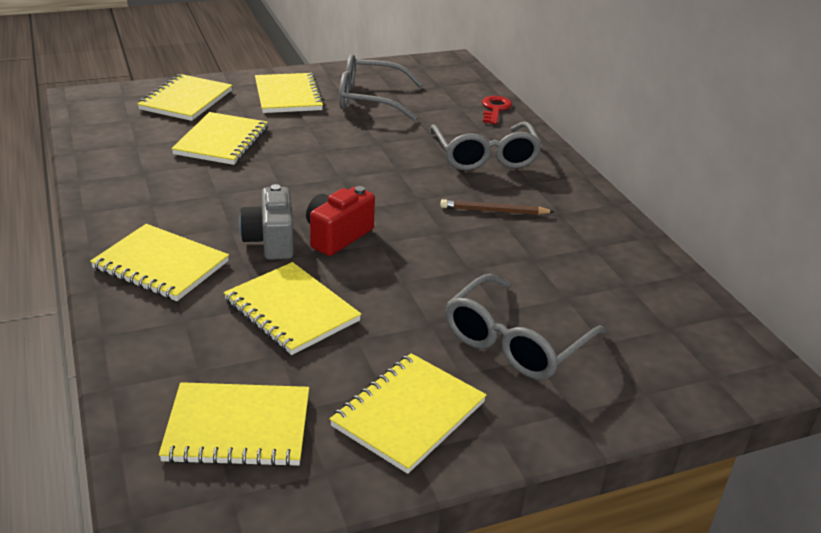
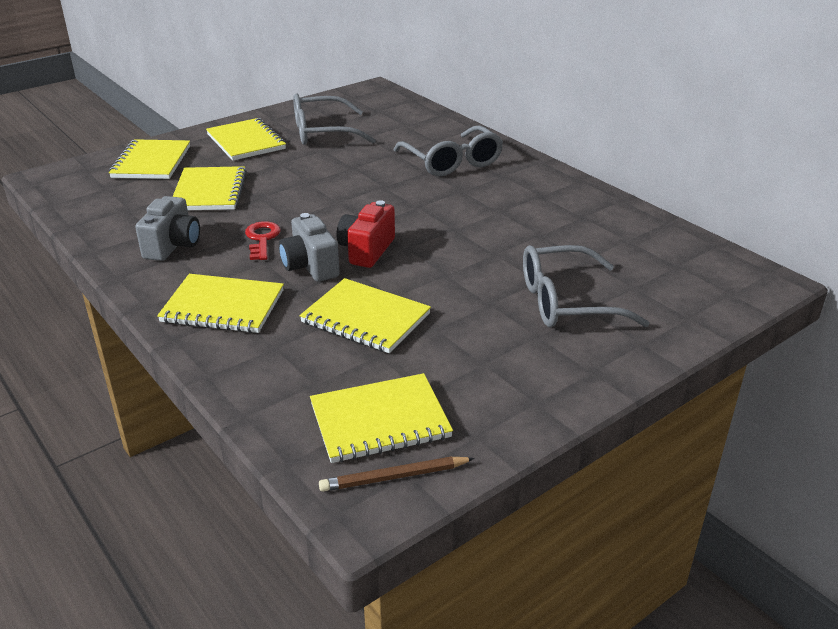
camera: 15 degrees left, 0 degrees up
yellow notebook [330,353,487,474] -> none
brown pencil [440,199,554,215] -> brown pencil moved to [319,457,475,492]
grey glasses [445,274,606,380] -> grey glasses turned 60 degrees clockwise [523,245,649,327]
red key [482,96,512,124] -> red key moved to [245,221,281,260]
none -> grey camera [135,196,200,261]

